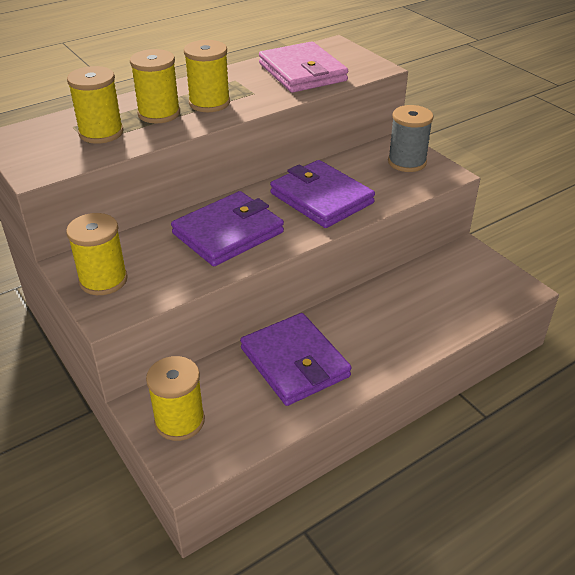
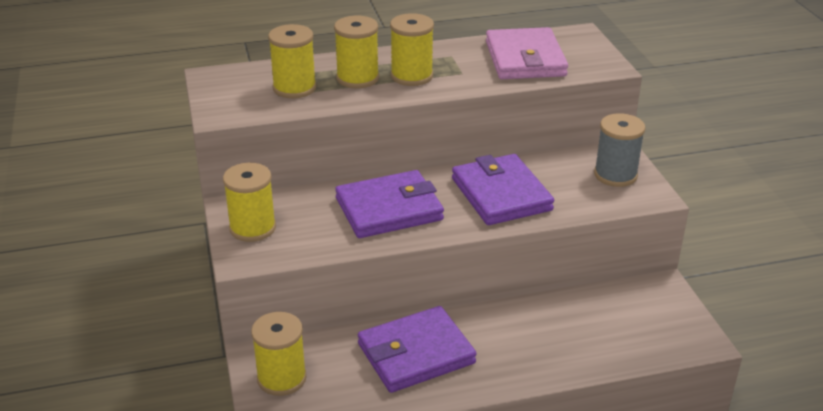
camera: 20 degrees right, 5 degrees down
purple wallet [240,313,352,406] -> purple wallet turned 75 degrees clockwise [358,306,477,393]

